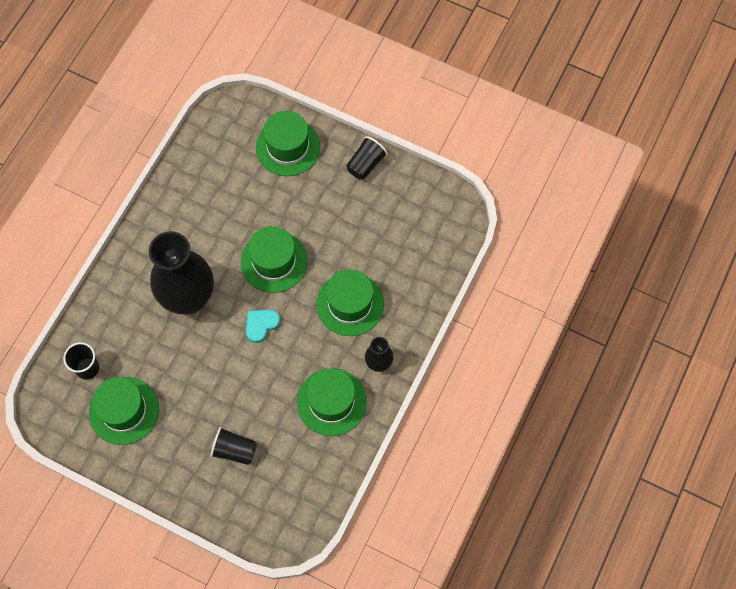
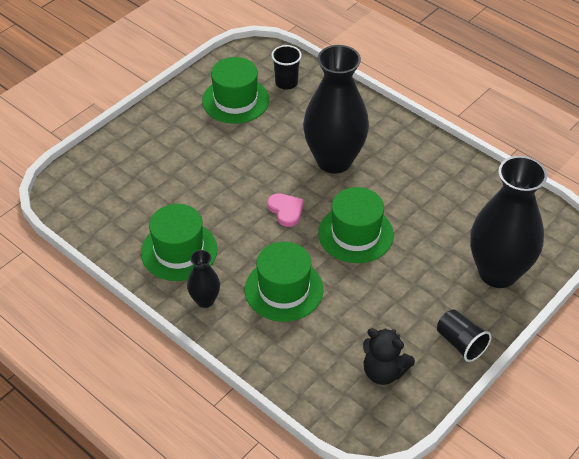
camera: 105 degrees right, 20 degrees down
black cup [211,427,257,465] -> none
turquoise heart [246,309,280,343] -> pink heart [267,193,304,227]
green hat [256,111,320,176] -> black vase [470,156,547,288]
none -> black teddy bear [363,328,415,385]

